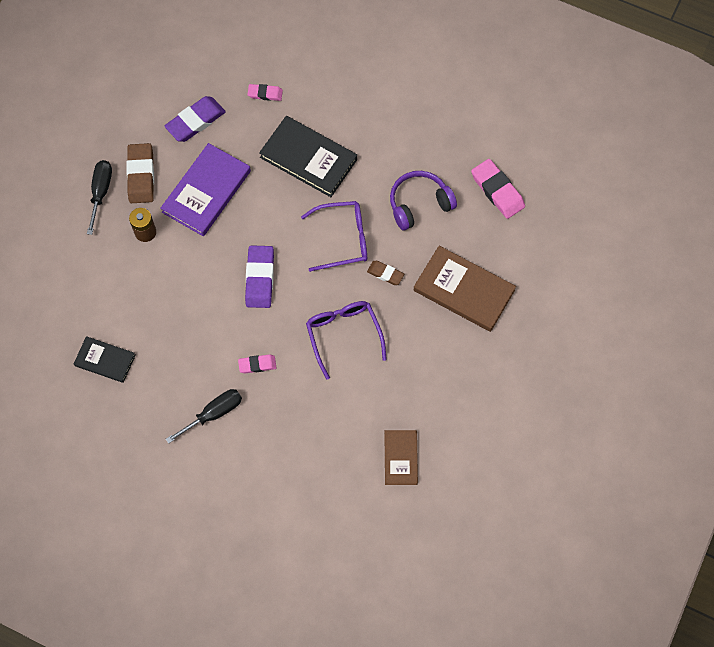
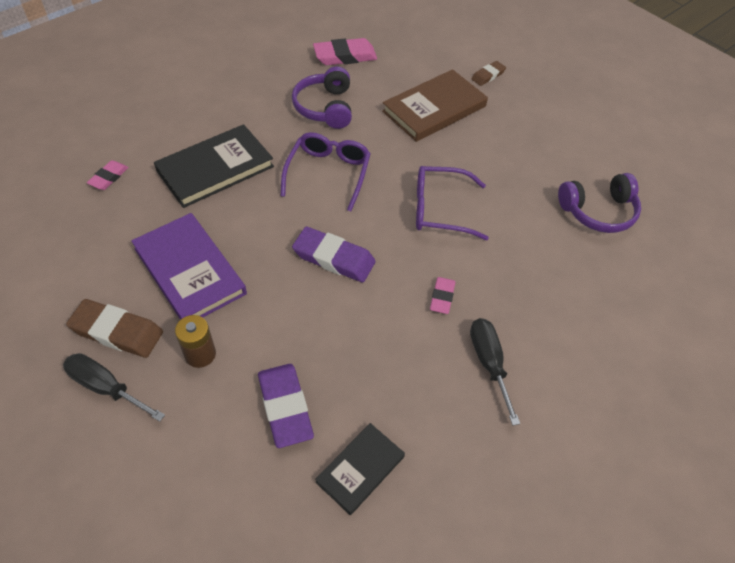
camera: 70 degrees left, 15 degrees down
purple eraser [165,96,226,142] -> purple eraser moved to [258,364,314,448]
brown eraser [367,261,404,285] -> brown eraser moved to [471,61,506,86]
brown book [384,430,418,485] -> purple headphones [558,173,641,233]

